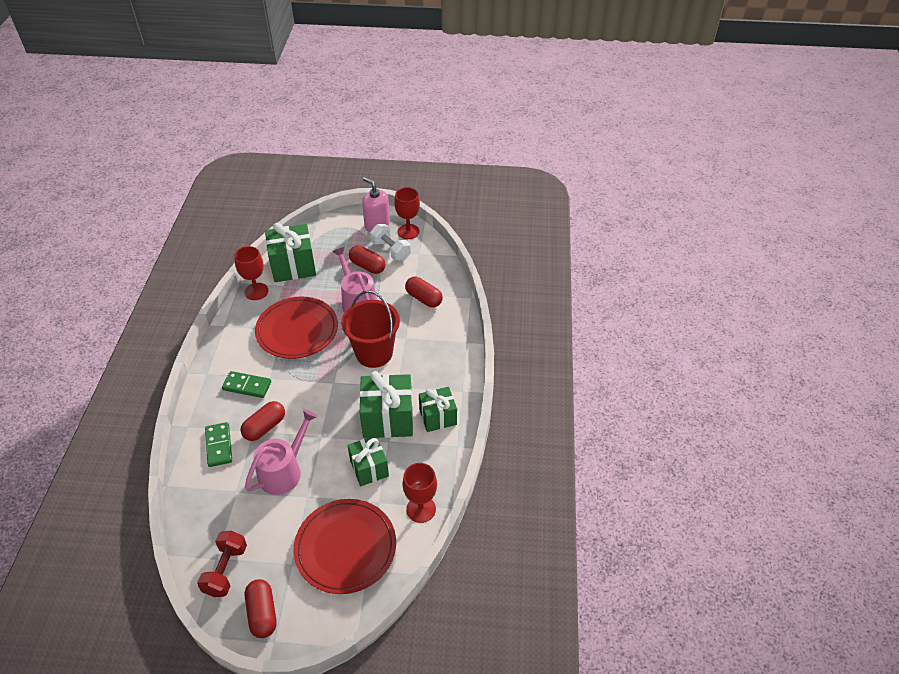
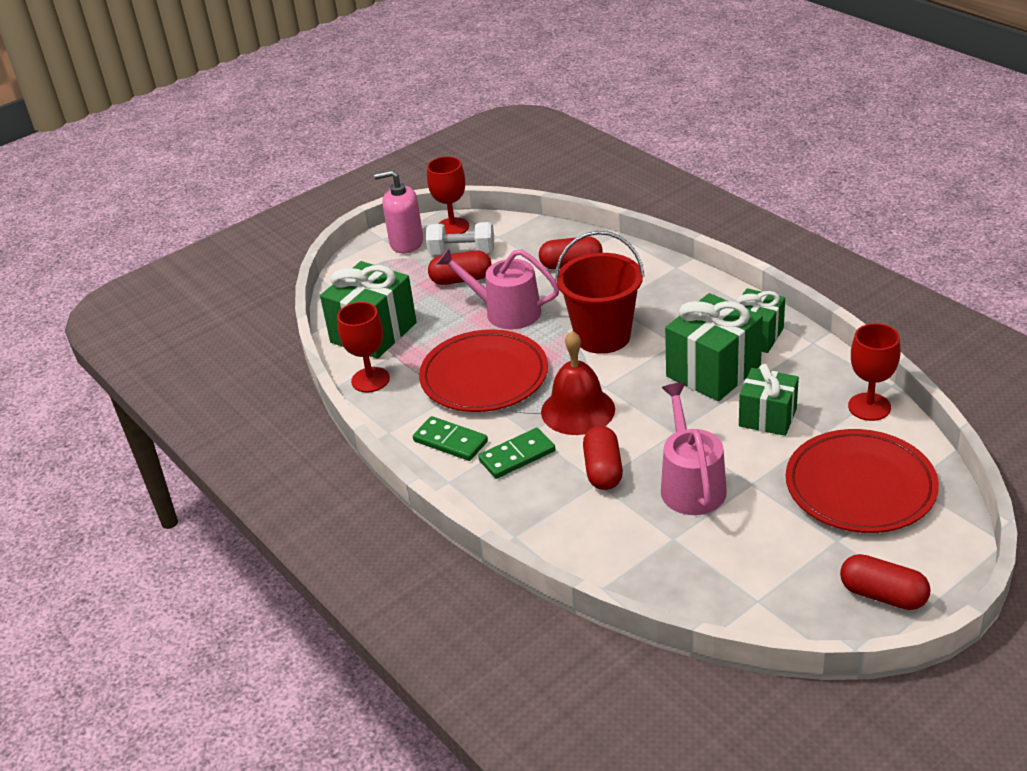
camera: 40 degrees left, 10 degrees down
red dumbbell [197,531,247,597] -> none
green domino [205,422,232,467] -> green domino moved to [413,416,488,461]
none -> red bell [541,331,615,435]

